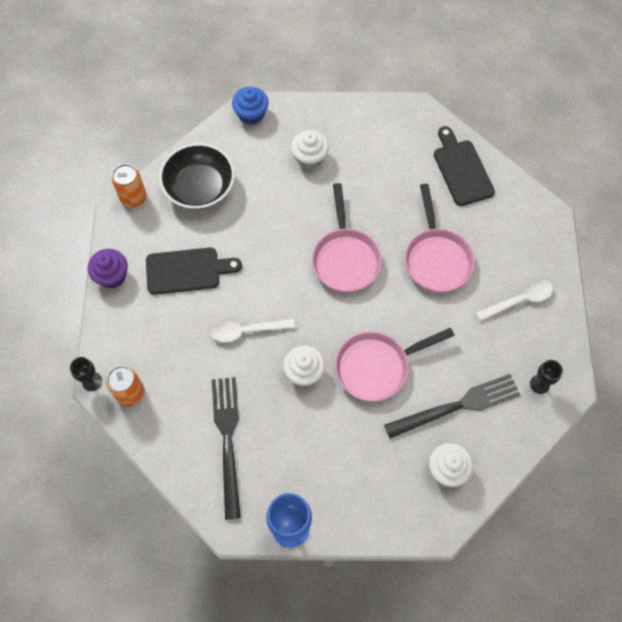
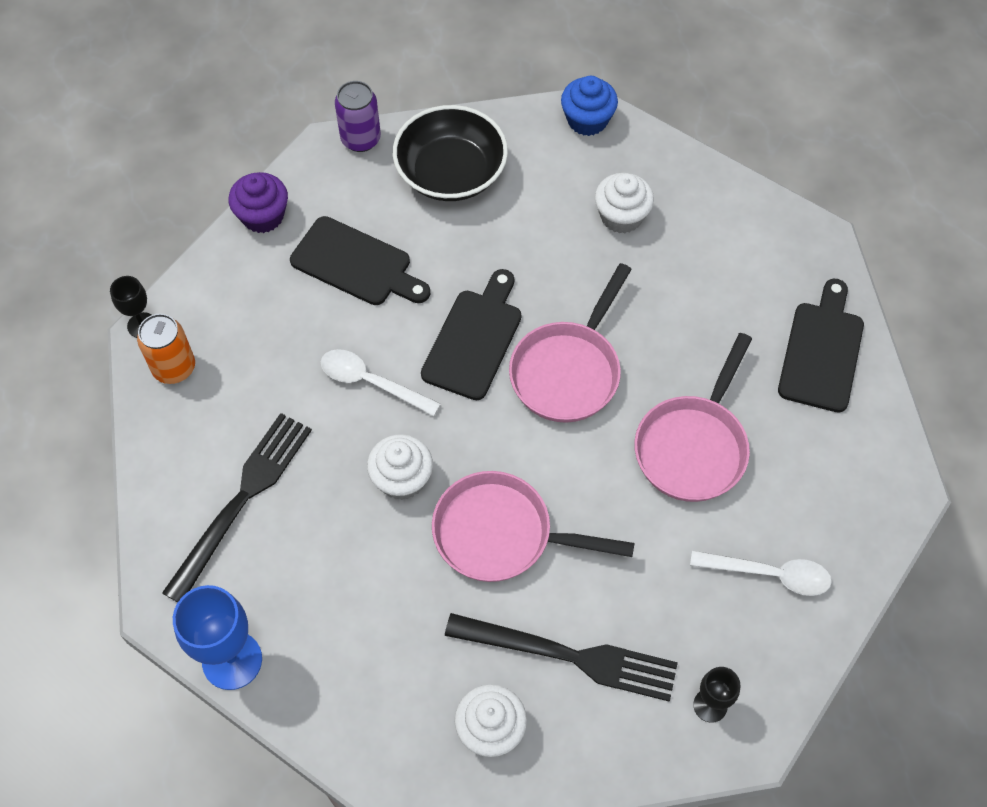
camera: 35 degrees right, 5 degrees down
orange can [112,164,146,208] -> purple can [335,81,381,152]
none -> black cutting board [421,269,521,400]

